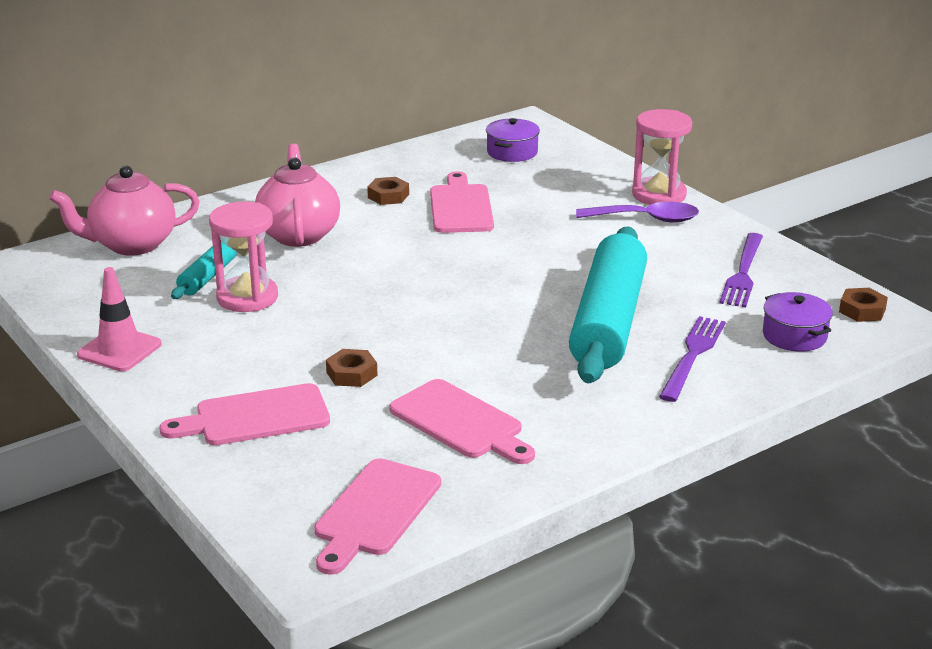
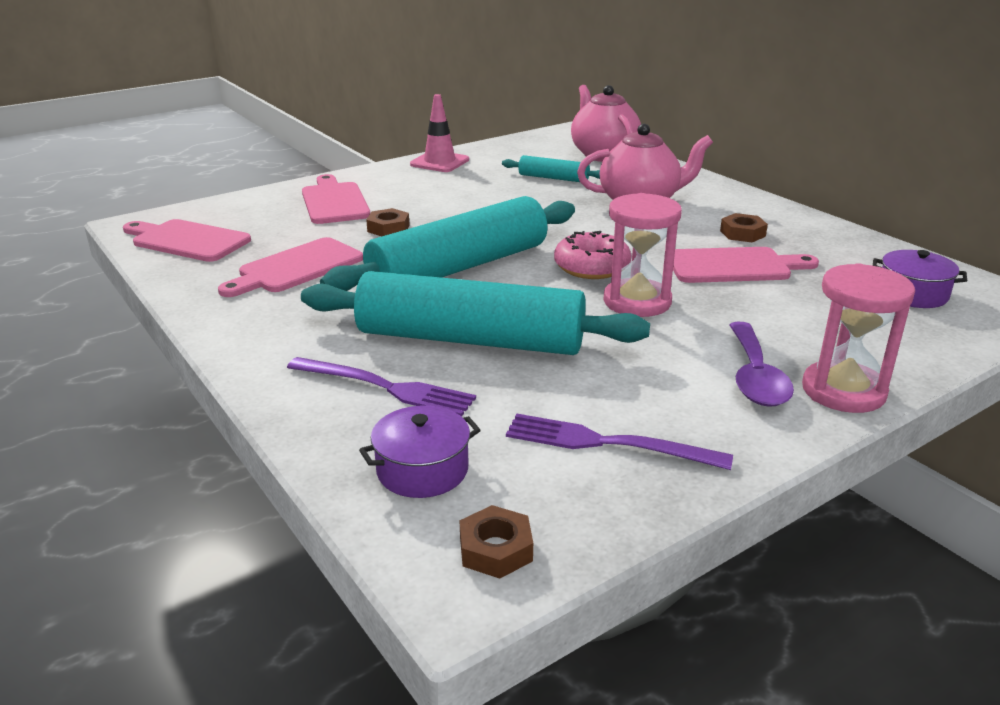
camera: 90 degrees right, 0 degrees up
pink hourglass [209,202,278,312] -> pink hourglass moved to [604,193,682,317]
none -> turquoise rolling pin [320,196,575,291]
none -> pink donut [554,231,632,279]

